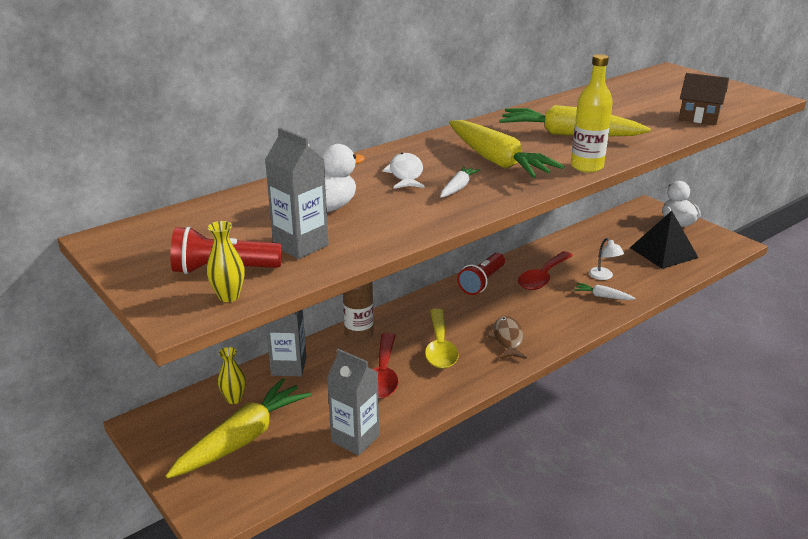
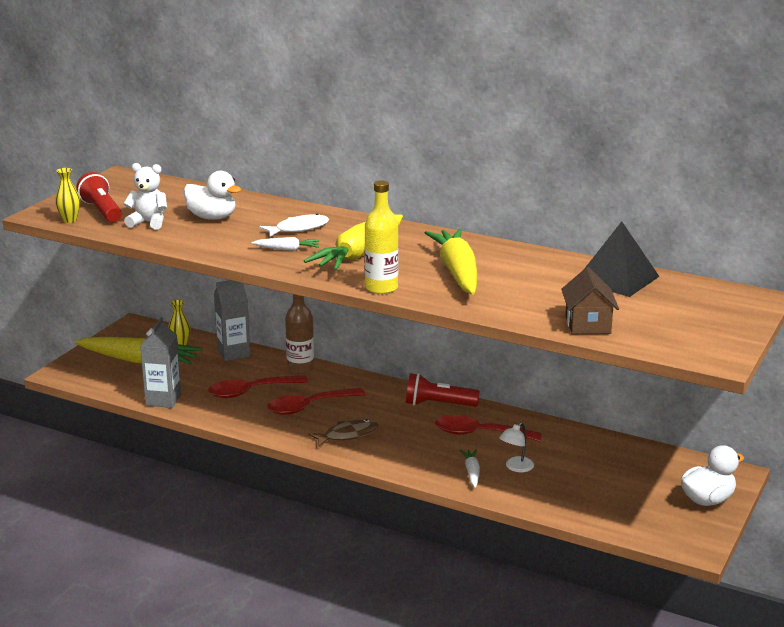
camera: 65 degrees right, 5 degrees down
grey carton [265,128,329,259] -> white teddy bear [123,163,167,229]
yellow spoon [425,309,459,369] -> red spoon [267,388,365,415]
black pyramid [630,211,698,269] -> black pyramid moved to [584,221,660,297]

